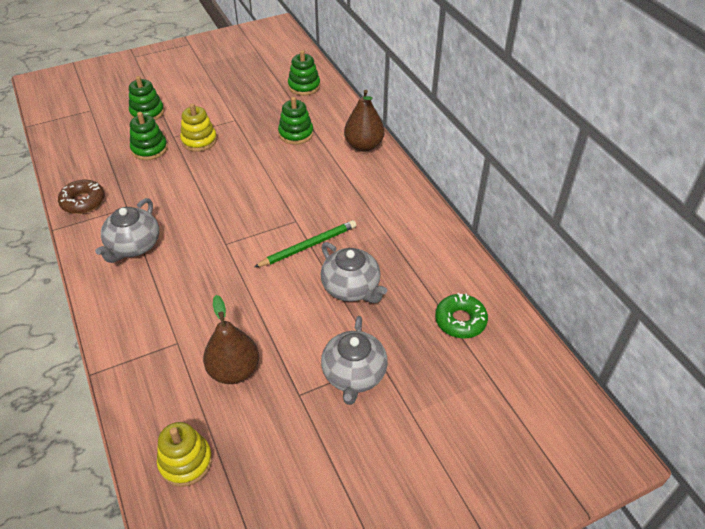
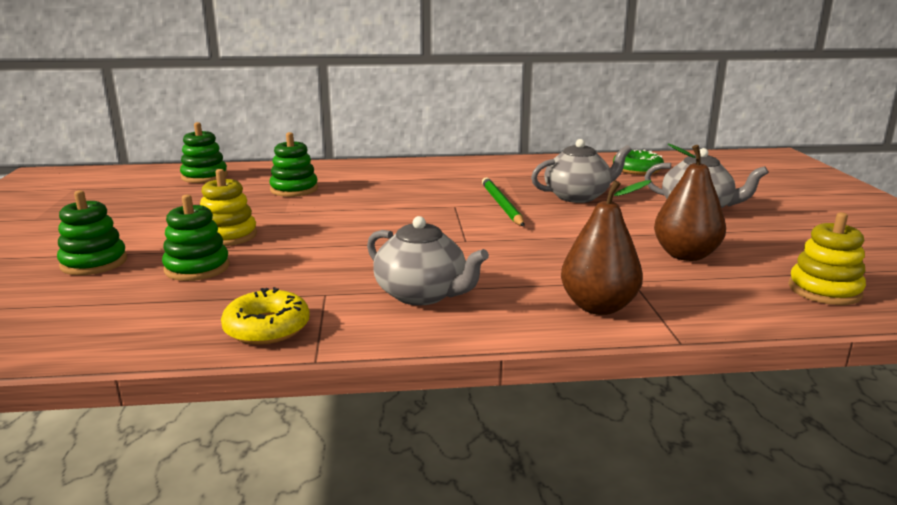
camera: 70 degrees left, 25 degrees down
brown donut [58,180,105,214] -> yellow donut [221,287,310,345]
brown pear [344,90,385,152] -> brown pear moved to [561,180,651,315]

